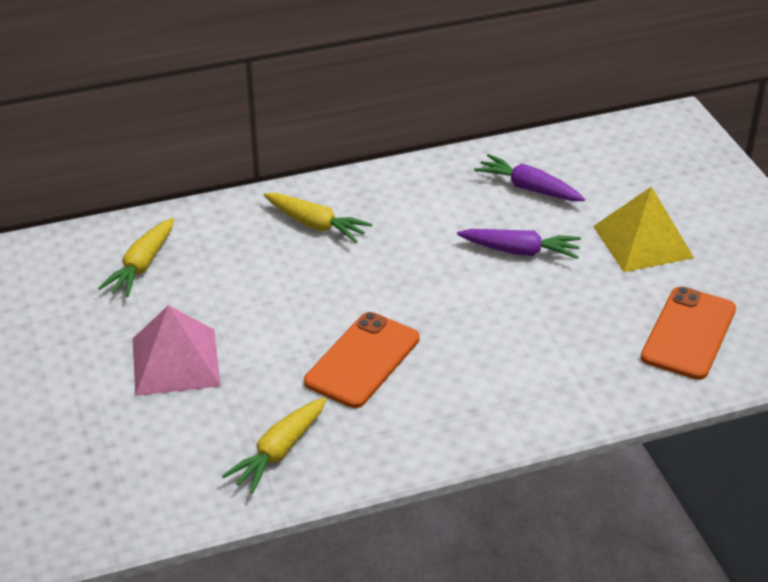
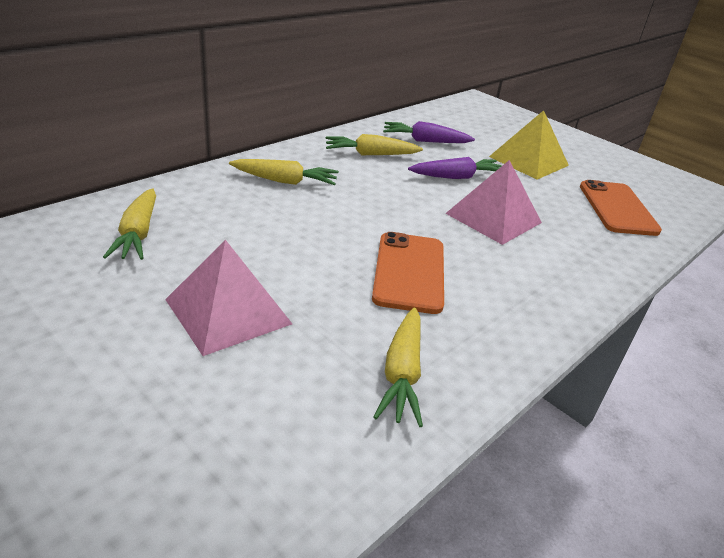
camera: 30 degrees left, 5 degrees down
none -> yellow carrot [326,134,423,155]
none -> pink pyramid [445,160,542,245]

